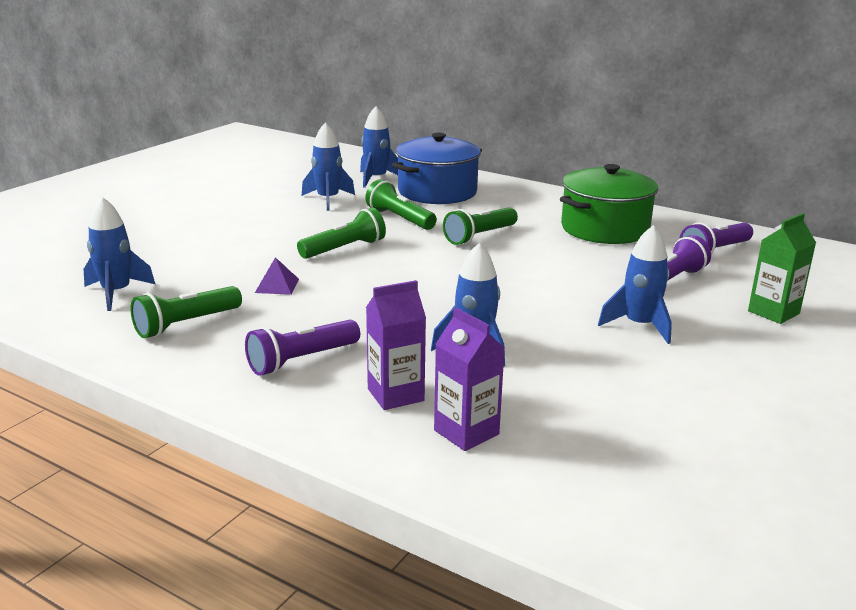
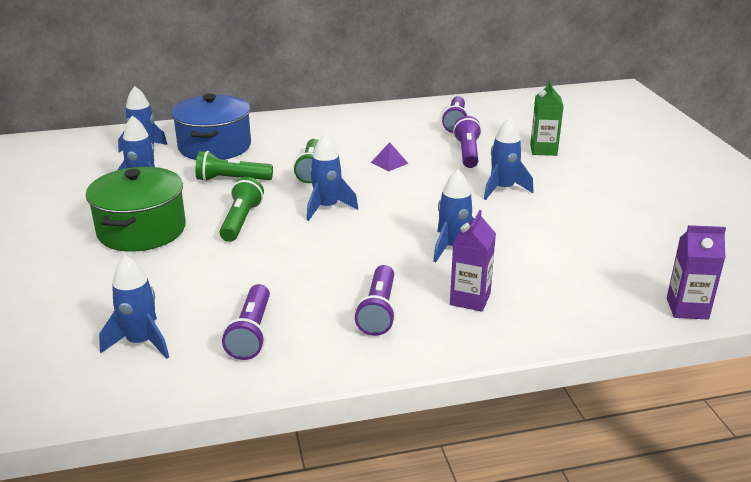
camera: 45 degrees left, 5 degrees up
green flashlight [131,286,242,338] -> purple flashlight [222,284,270,360]
purple pyramid [255,257,299,295] -> purple pyramid moved to [371,142,409,171]
purple carton [434,307,505,451] -> purple carton moved to [667,225,726,319]
green pot [560,164,658,244] -> green pot moved to [86,167,186,252]
none -> blue rocket [307,134,358,221]

